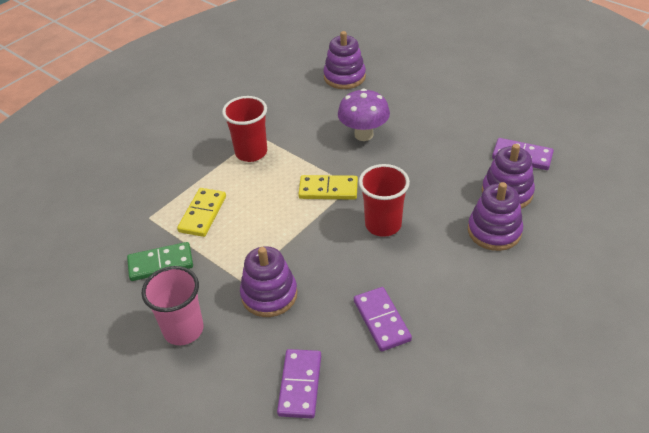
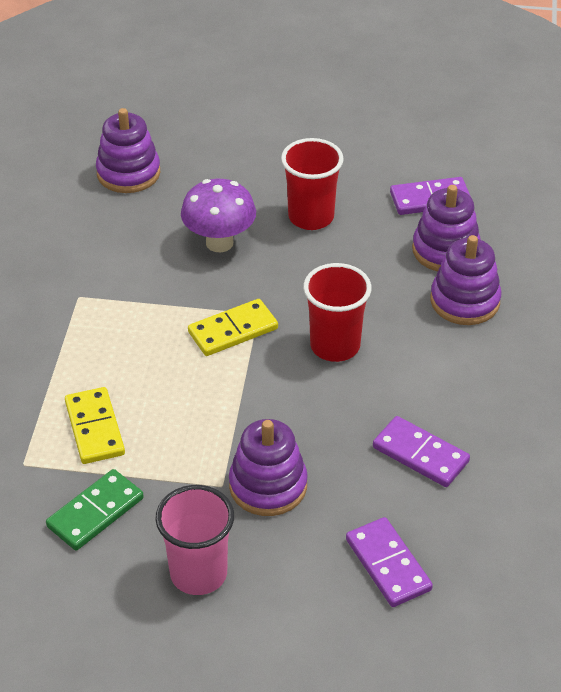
camera: 35 degrees left, 0 degrees up
red cup [222,96,267,162] -> red cup moved to [281,138,344,230]

